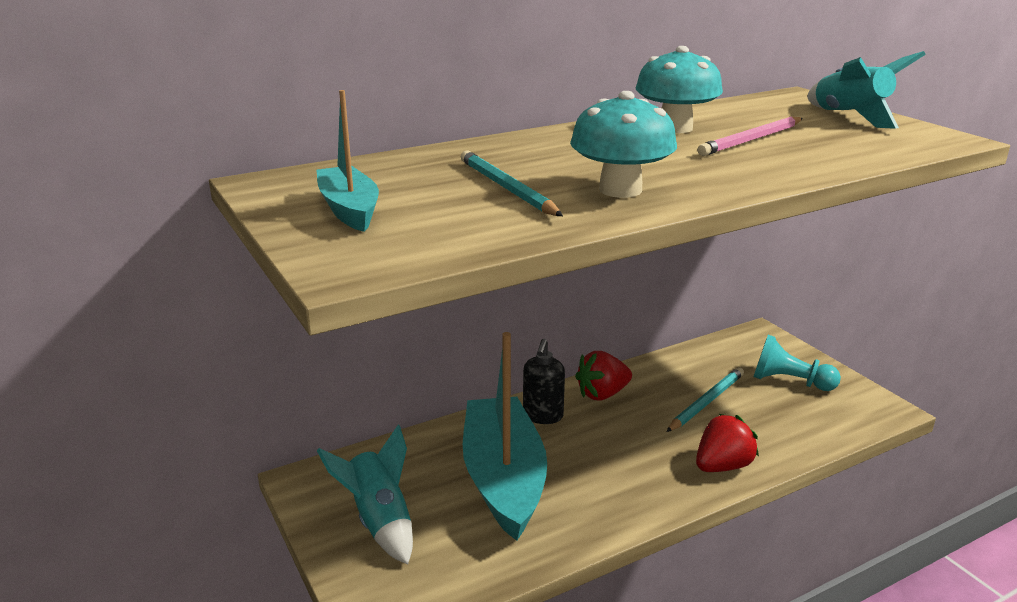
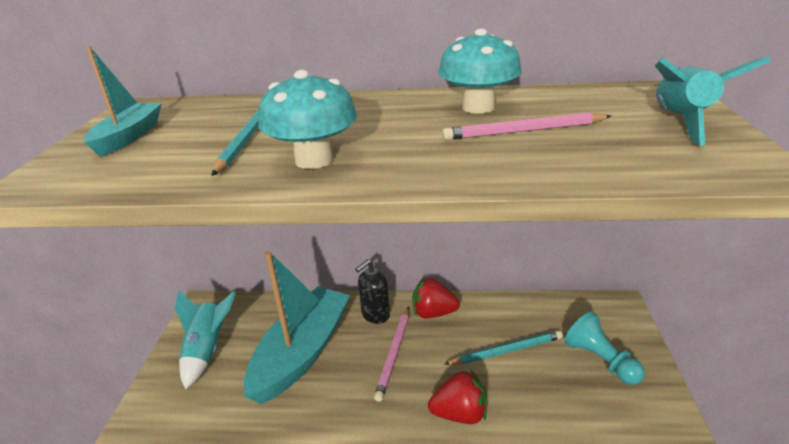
camera: 35 degrees right, 5 degrees up
none -> pink pencil [374,307,409,402]

